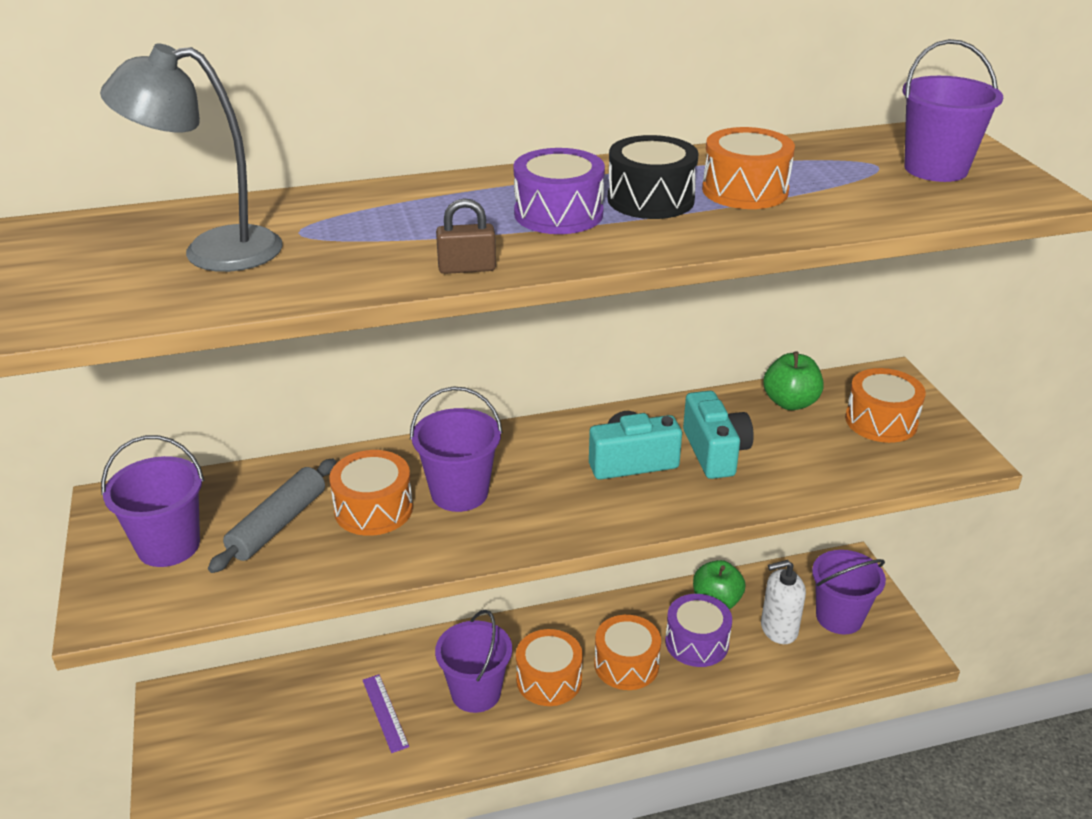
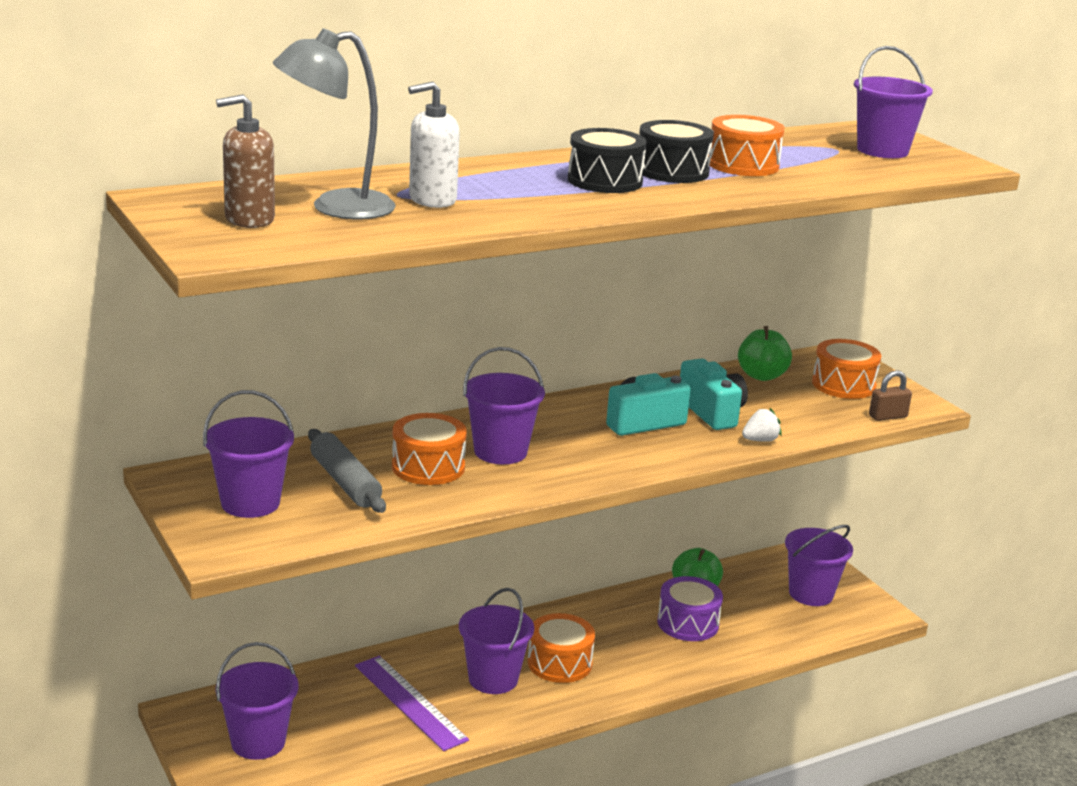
camera: 15 degrees left, 10 degrees down
grey rolling pin [208,458,336,573] -> grey rolling pin turned 45 degrees counterclockwise [308,429,386,513]
purple ruler [363,674,409,753] -> purple ruler [355,656,469,751], size x1.64
brown padlock [436,198,496,274] -> brown padlock moved to [869,370,912,421]
purple drum [513,148,605,234] -> black drum [568,128,647,193]
orange drum [594,615,661,690] -> none
white soap dispenser [761,560,806,644] -> white soap dispenser moved to [408,82,460,208]
none -> purple bucket [215,642,299,760]
none -> brown soap dispenser [216,94,275,228]
none -> white strawberry [742,408,782,442]

